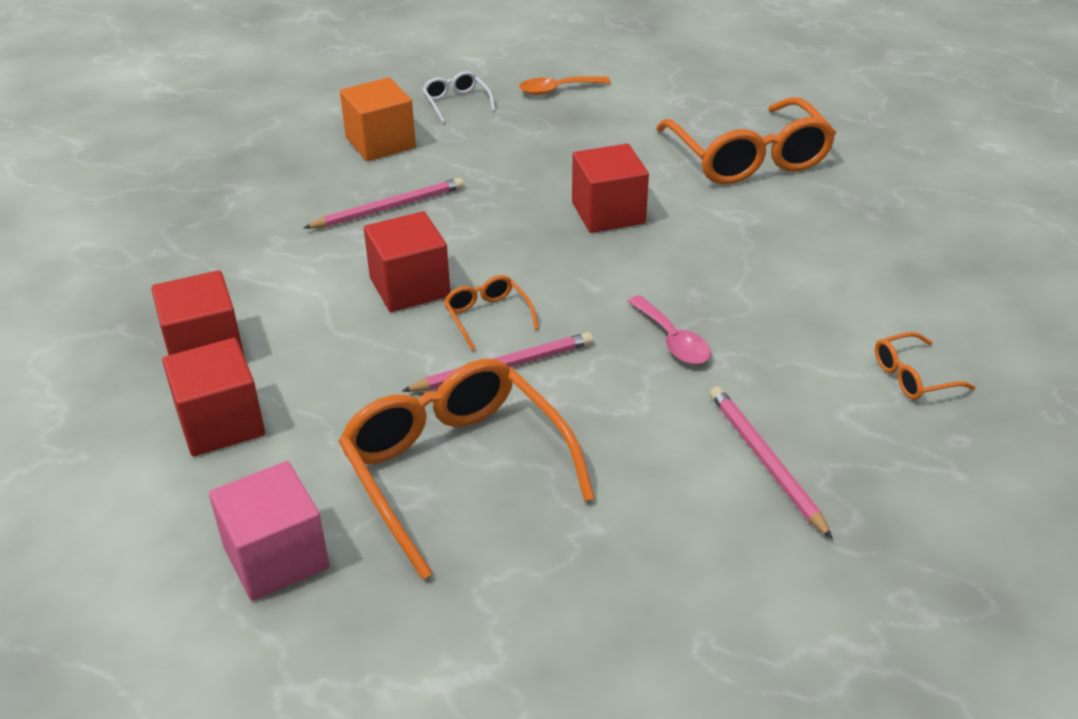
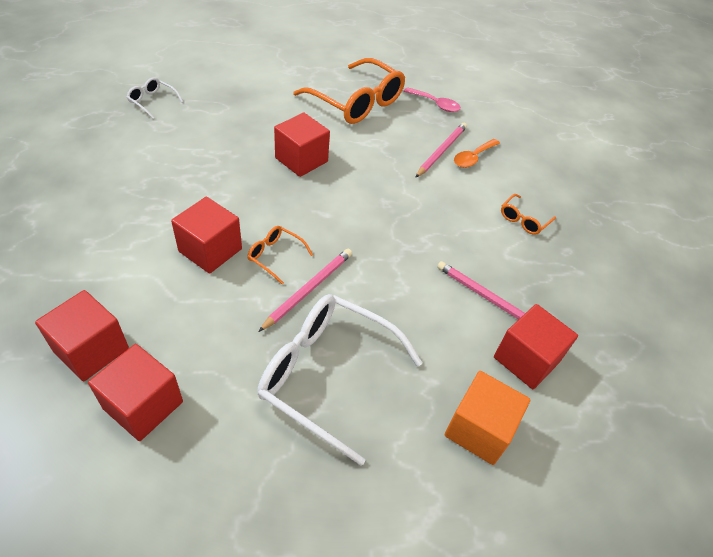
camera: 35 degrees left, 10 degrees up
pink cube [209,461,330,601] -> none
pink pencil [303,178,464,229] -> pink pencil moved to [415,123,467,178]
orange glasses [338,359,595,579] -> white glasses [257,294,422,466]
orange cube [340,77,416,161] -> orange cube moved to [445,371,530,465]
orange spoon [519,76,611,95] -> orange spoon moved to [454,139,500,168]
pink spoon [628,295,711,364] -> pink spoon moved to [404,87,461,112]
none -> red cube [494,304,578,389]

